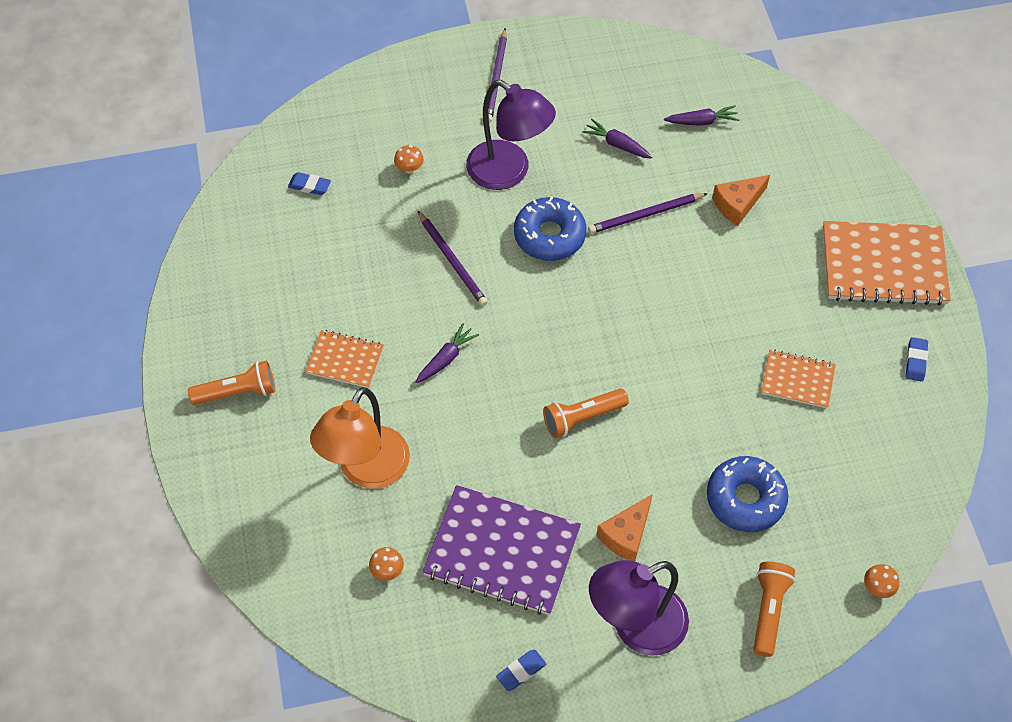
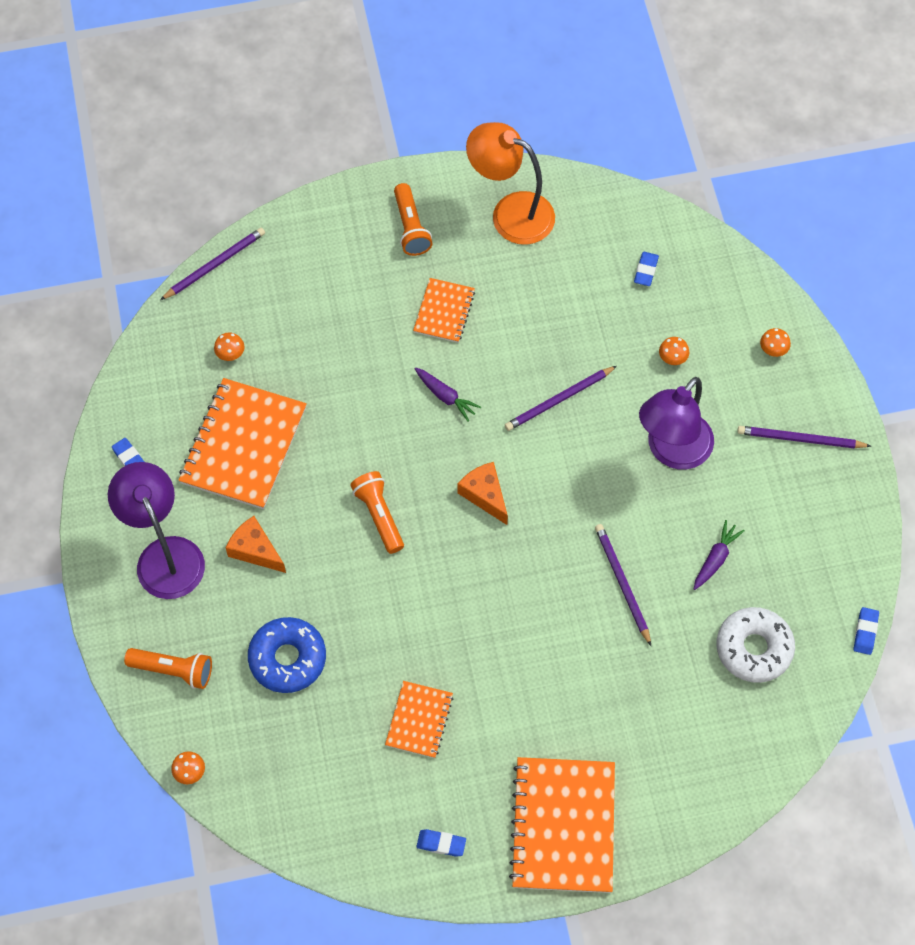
camera: 90 degrees right, 5 degrees up
orange lamp [310,387,410,489] -> orange lamp moved to [466,122,555,245]
purple notebook [422,485,581,615] -> orange notebook [178,378,307,509]
blue donut [514,196,587,261] -> none
purple carrot [664,105,739,126] -> white donut [716,607,795,683]
orange cheese [712,175,770,226] -> orange cheese moved to [458,462,508,525]
none -> purple pencil [160,227,265,300]
none -> orange mushroom [760,328,791,357]
none -> blue eraser [854,607,879,655]

